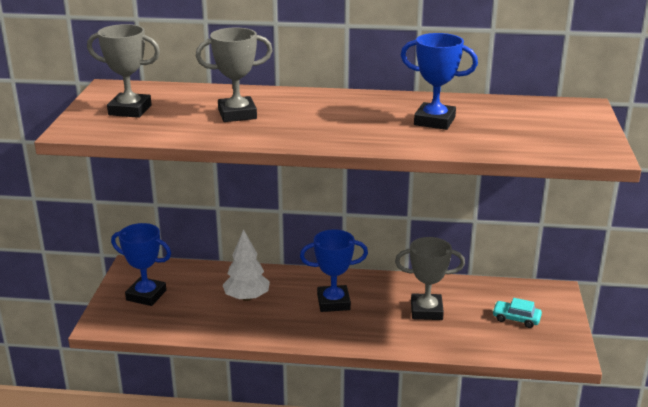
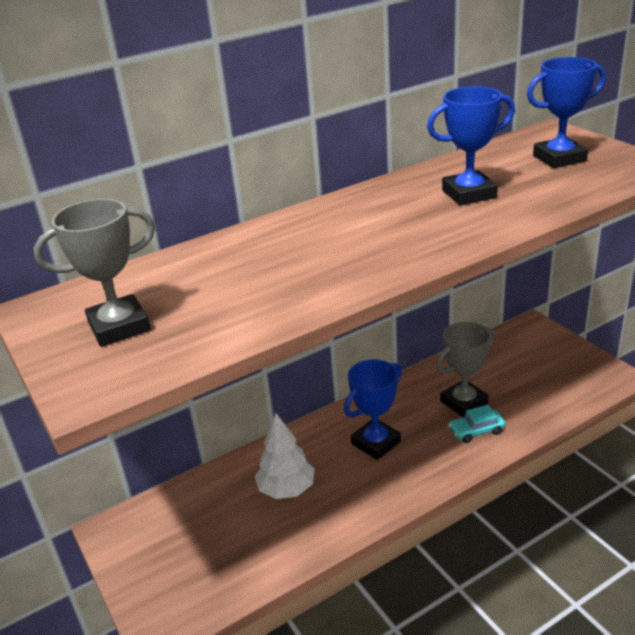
camera: 35 degrees left, 5 degrees up
blue trophy [111,223,171,306] -> blue trophy moved to [527,57,606,168]
grey trophy [196,28,273,122] -> none
turquoise car [492,298,542,328] -> turquoise car moved to [448,405,506,443]

